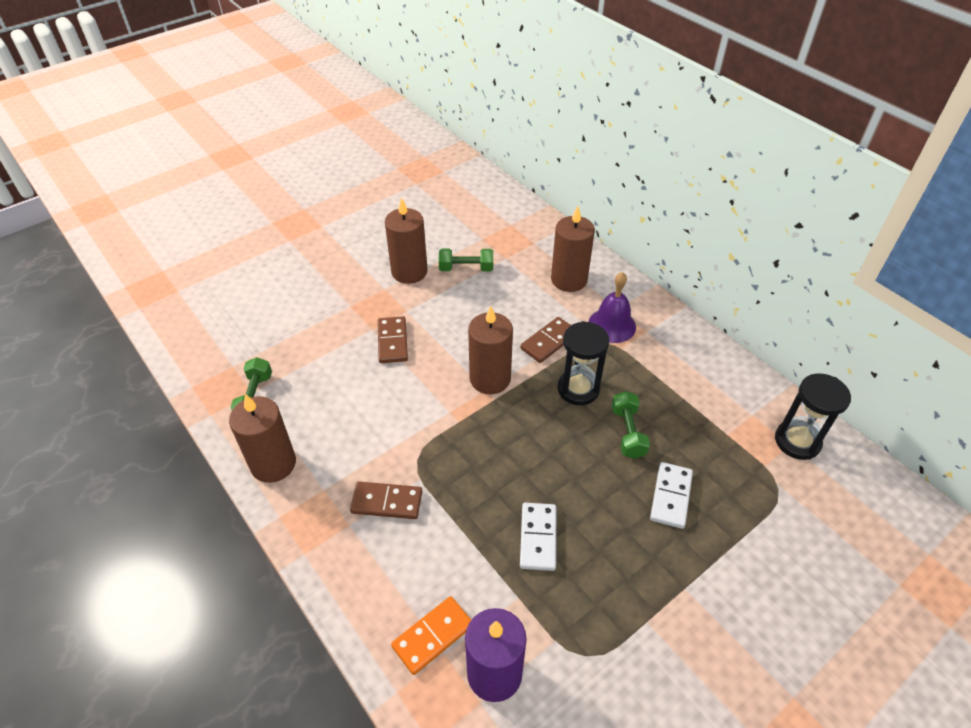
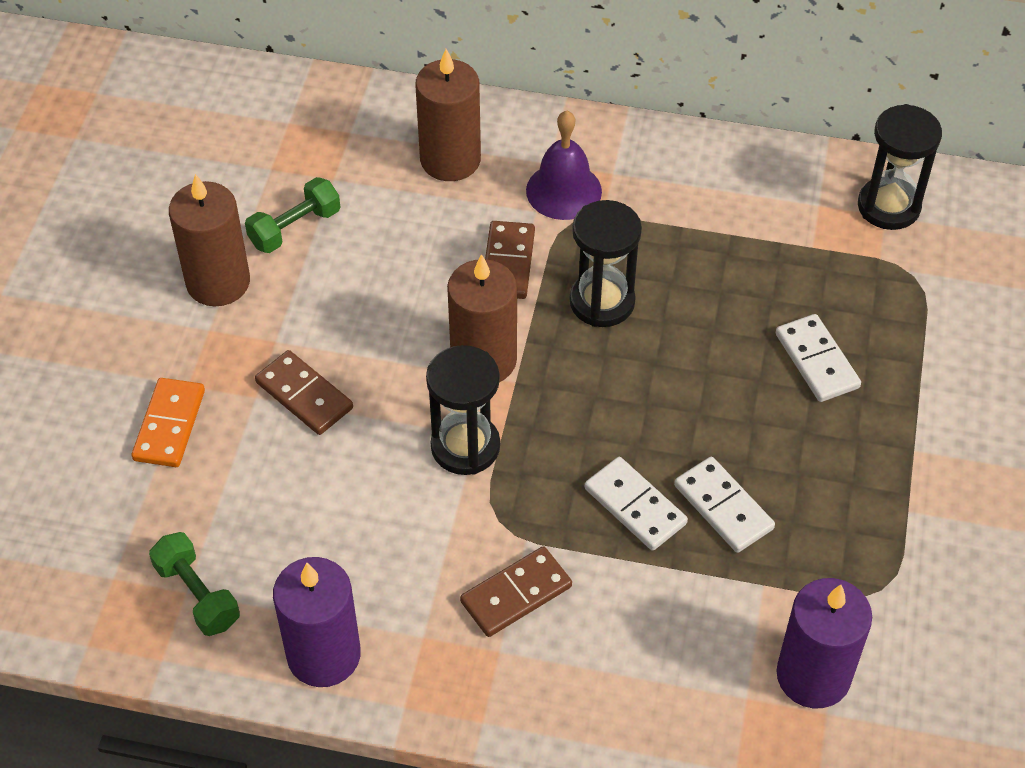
camera: 40 degrees left, 5 degrees up
brown candle [229,394,296,483] -> purple candle [273,557,361,687]
orange domino [391,596,471,675] -> orange domino moved to [132,378,205,467]
green dumbbell [612,391,650,459] -> none
none -> black hourglass [426,345,500,475]
none -> white domino [585,457,688,551]

